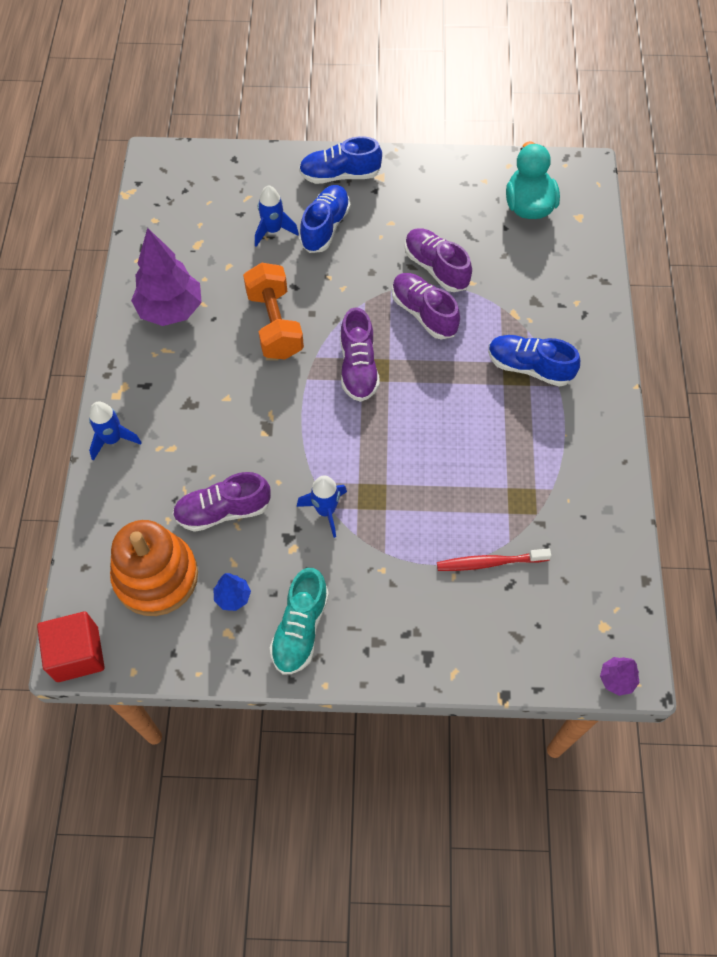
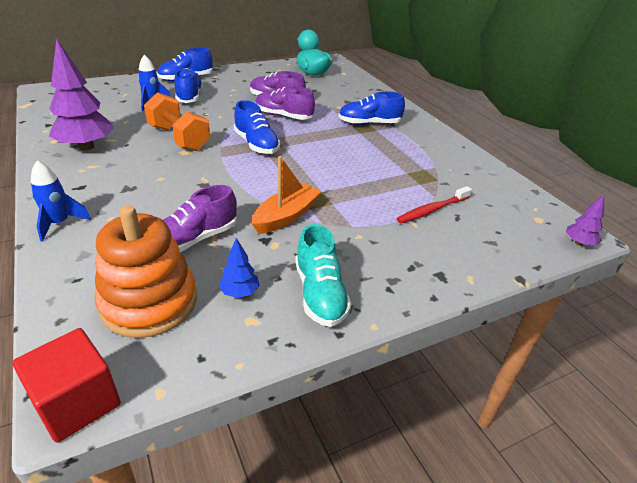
camera: 30 degrees left, 25 degrees down
blue rocket [297,475,347,538] -> orange boat [252,156,322,234]
purple shoe [340,307,380,402] -> blue shoe [234,100,280,154]

